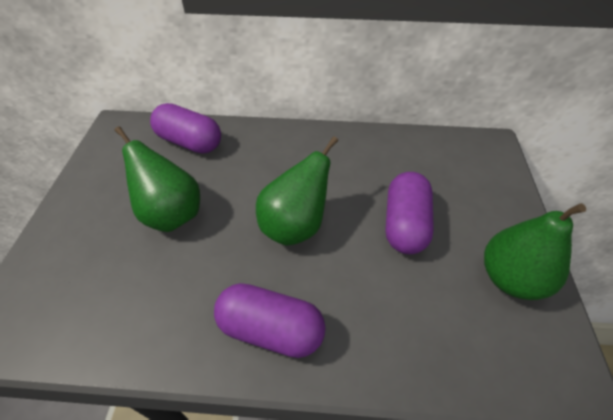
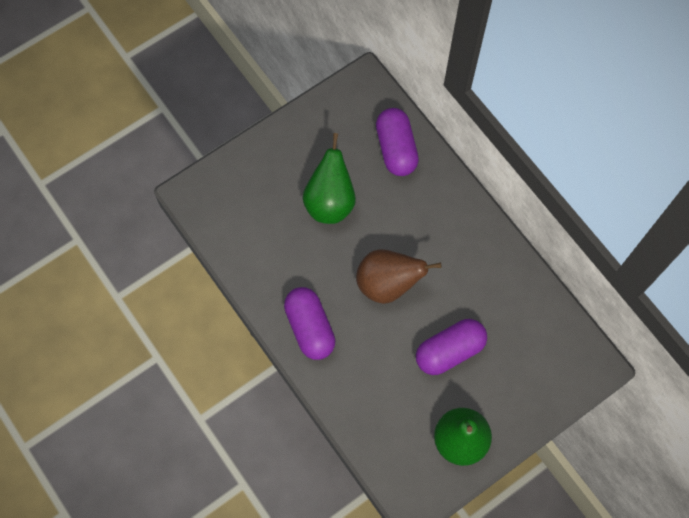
camera: 50 degrees right, 20 degrees up
green pear [256,136,338,246] -> brown pear [356,249,442,304]

